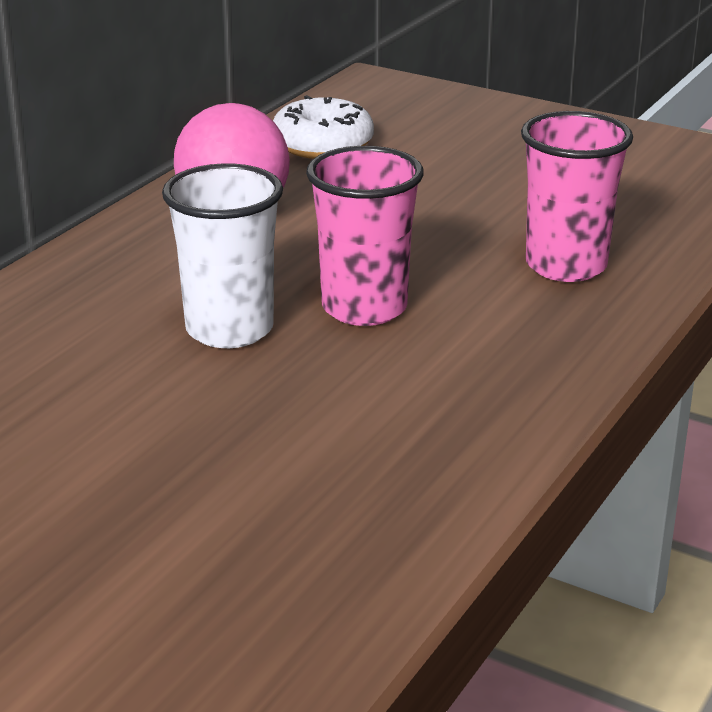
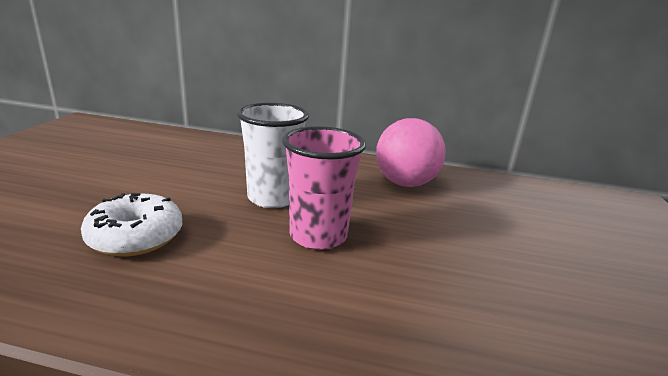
camera: 70 degrees right, 5 degrees down
white donut [273,95,374,159] -> white donut moved to [81,193,182,256]
pink cup [521,111,633,282] -> none

